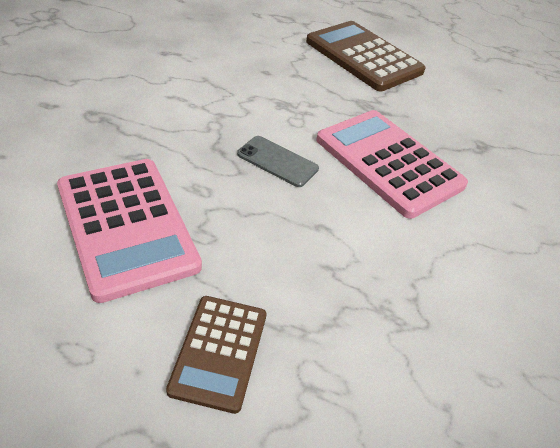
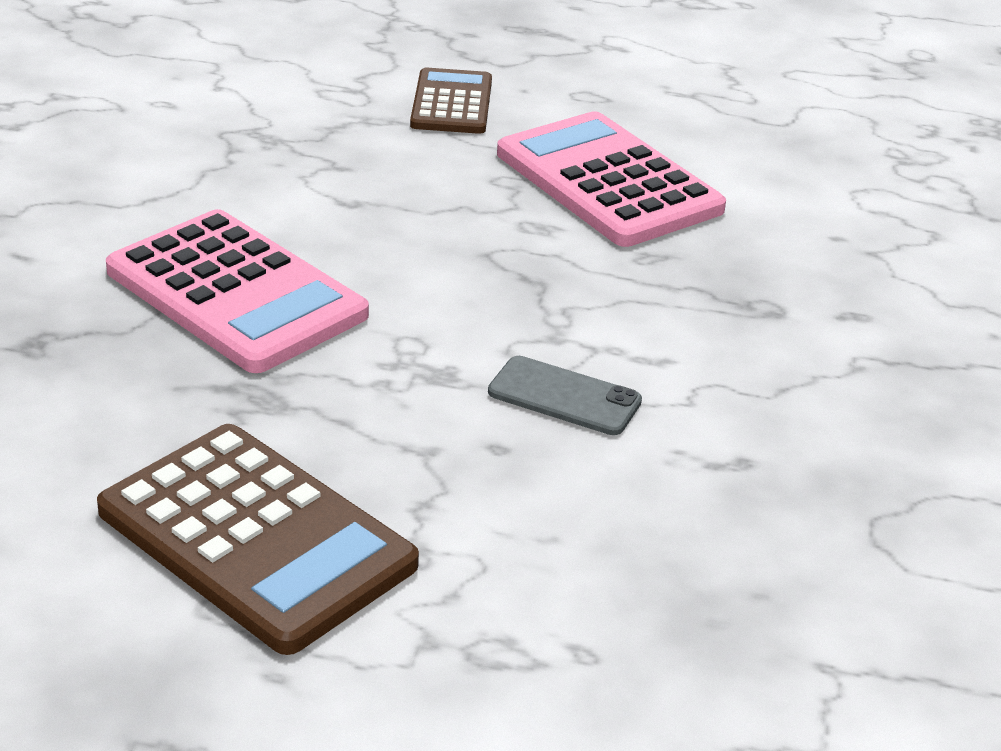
camera: 175 degrees right, 10 degrees down
grey phone [237,136,319,187] -> grey phone moved to [488,356,642,435]

